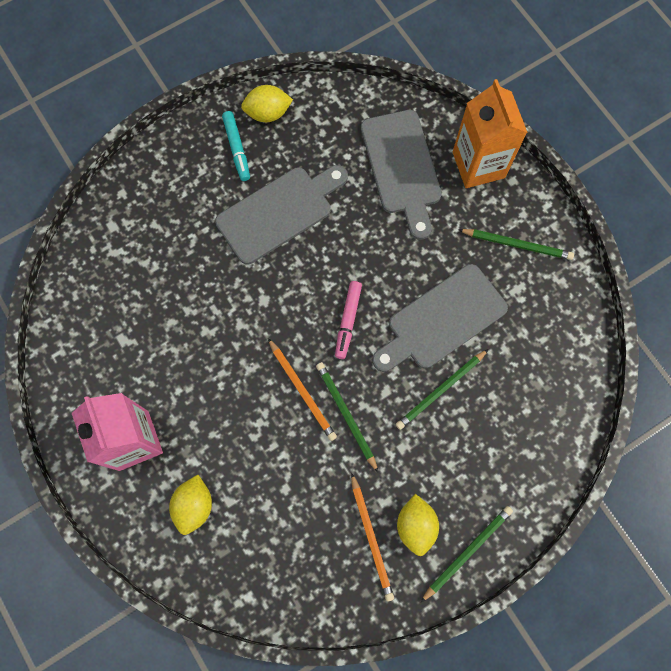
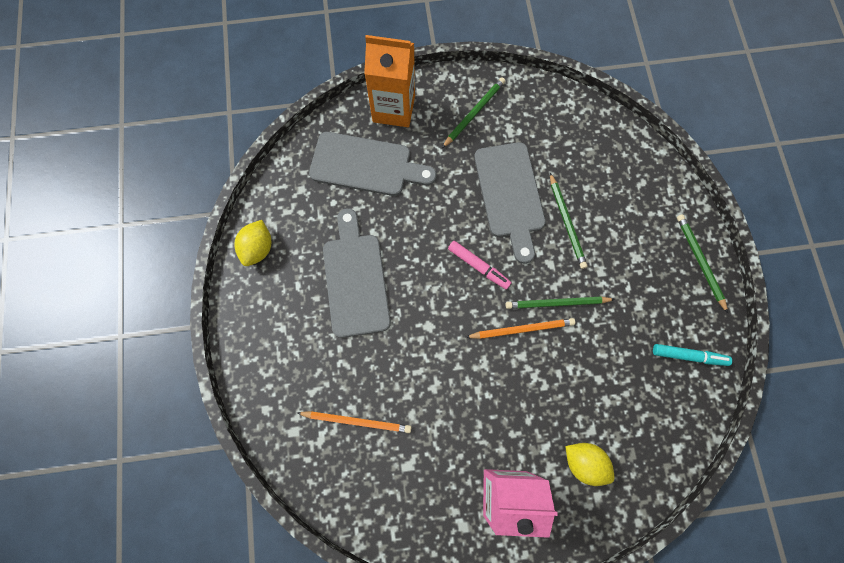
camera: 65 degrees left, 0 degrees up
turquoise marker [222,111,250,181] -> turquoise marker moved to [653,344,732,366]
orange pencil [351,473,394,601] -> orange pencil moved to [297,411,411,433]
yellow lemon [397,494,439,556] -> none

